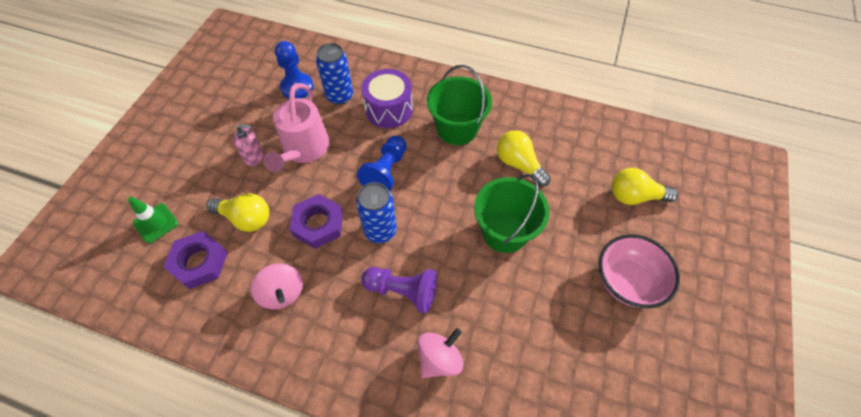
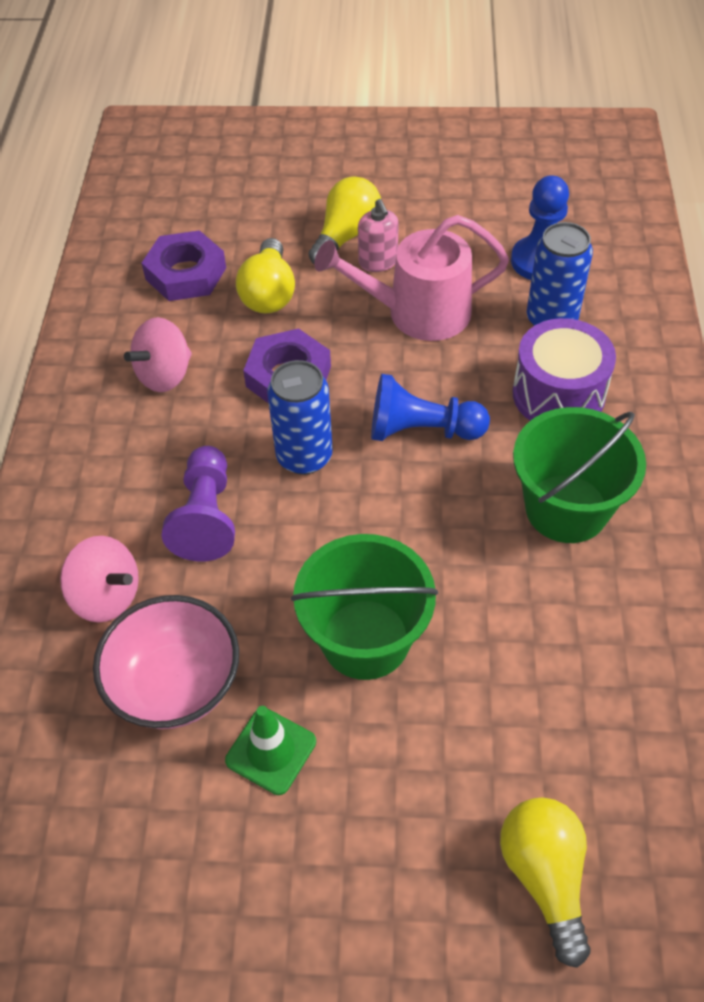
camera: 75 degrees right, 5 degrees down
green traffic cone [128,197,178,243] -> green traffic cone moved to [225,706,316,795]
yellow light bulb [497,130,550,187] -> yellow light bulb moved to [308,176,381,265]
pink bowl [599,234,680,308] -> pink bowl moved to [93,595,239,729]

